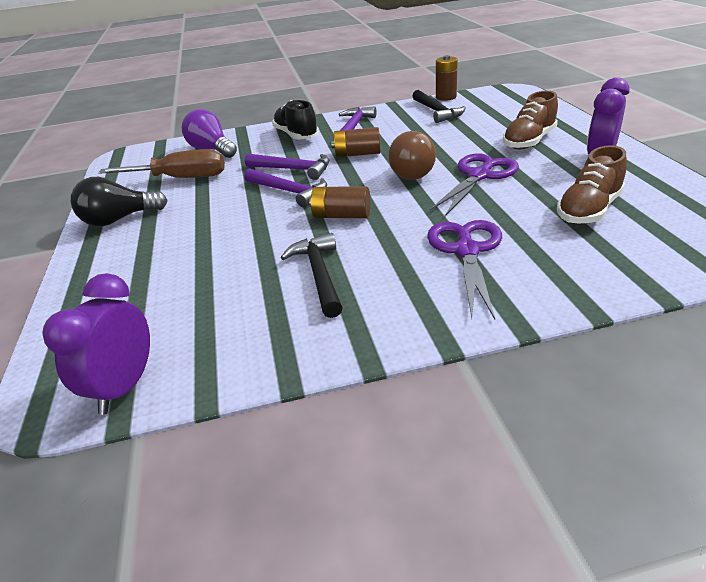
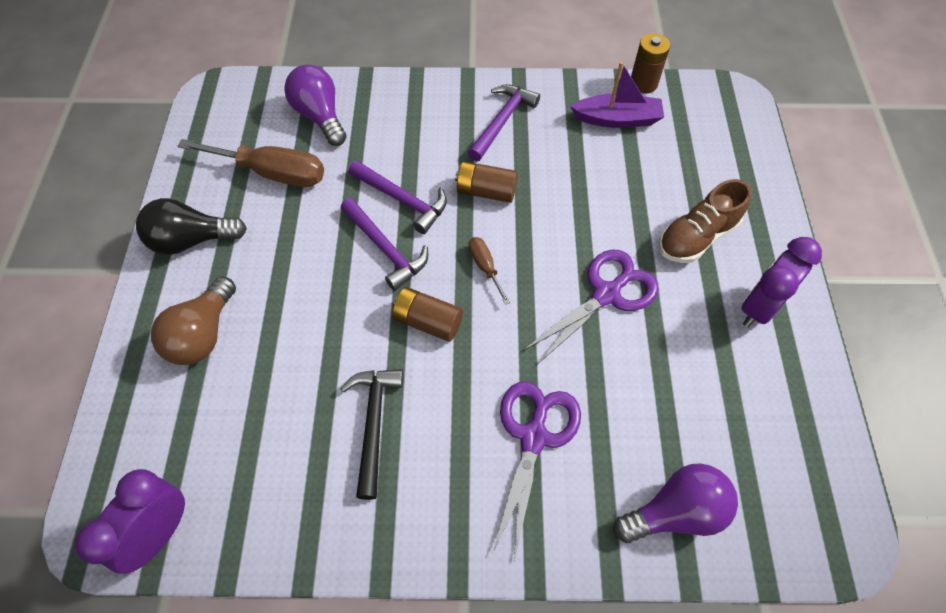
camera: 10 degrees right, 25 degrees up
black shoe [272,100,319,139] -> none
brown light bulb [389,131,436,180] -> brown light bulb moved to [151,276,236,365]
black hammer [412,90,466,123] -> purple boat [570,62,664,128]
brown shoe [557,145,627,224] -> none
none -> brown screwdriver [468,237,510,305]
none -> purple light bulb [614,463,738,543]

